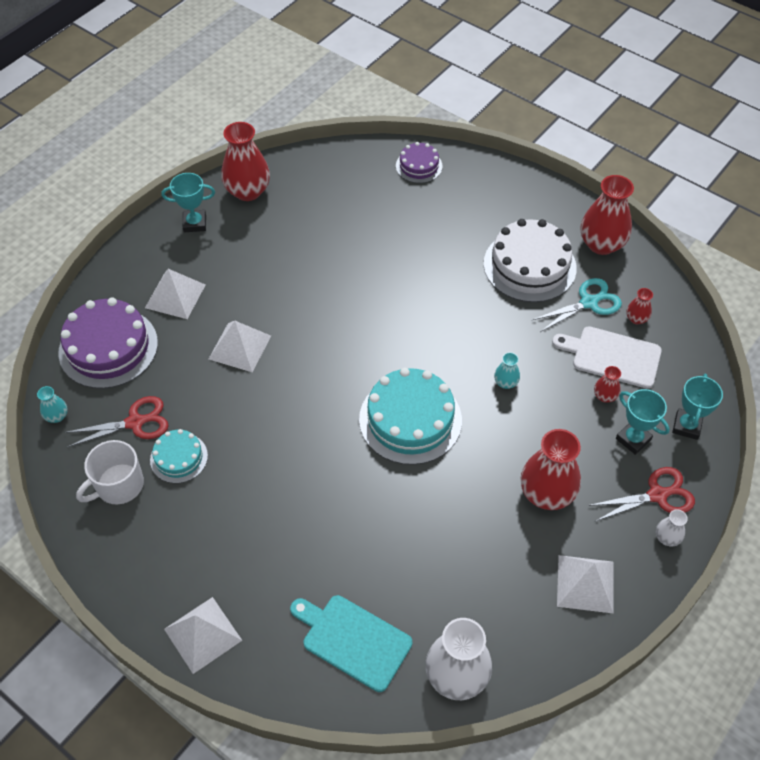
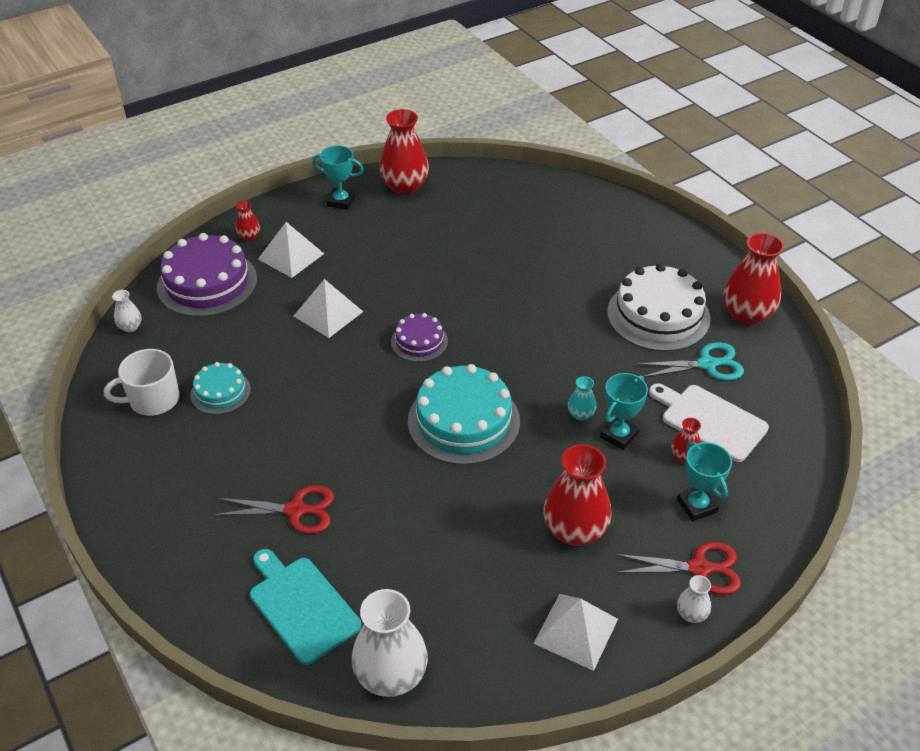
camera: 20 degrees right, 10 degrees down
turquoise vase [37,386,68,423] -> white vase [112,290,142,332]
red scissors [64,396,169,447] -> red scissors moved to [213,485,334,534]
white pyramid [164,597,242,674] -> none
purple cake [396,142,443,183] -> purple cake moved to [391,313,448,362]
red vase [626,288,653,324] -> red vase moved to [235,201,260,241]
turquoise trophy [672,374,723,440] -> turquoise trophy moved to [600,373,648,450]

